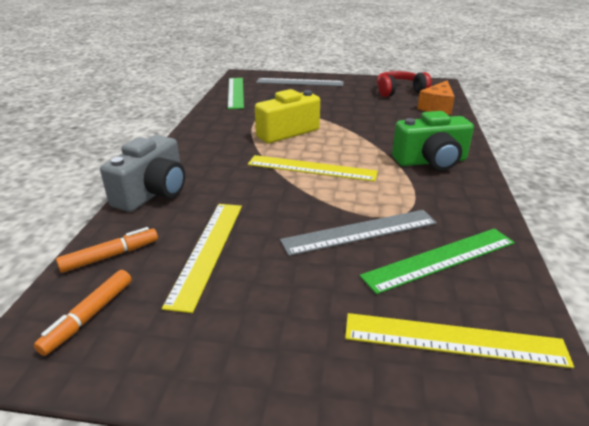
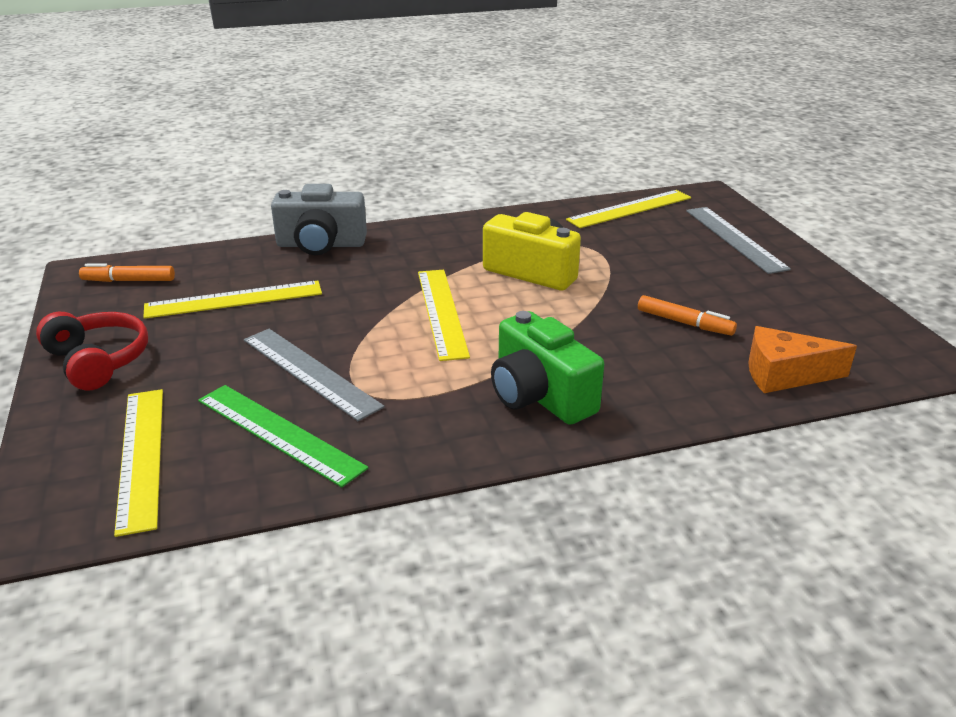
camera: 65 degrees right, 0 degrees up
orange marker [56,227,158,273] -> orange marker moved to [638,295,737,336]
green ruler [228,78,244,109] -> yellow ruler [566,190,691,228]
red headphones [377,71,432,97] -> red headphones moved to [36,312,148,390]

